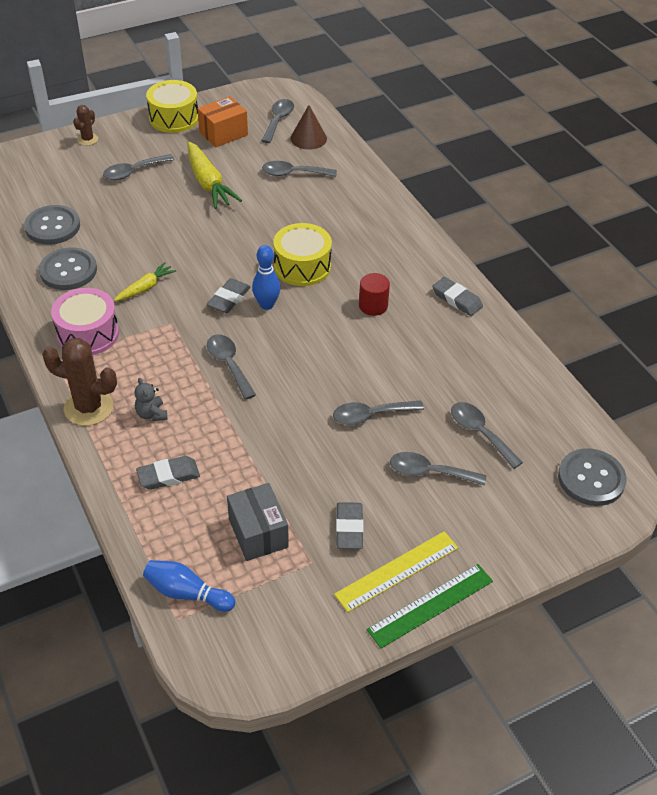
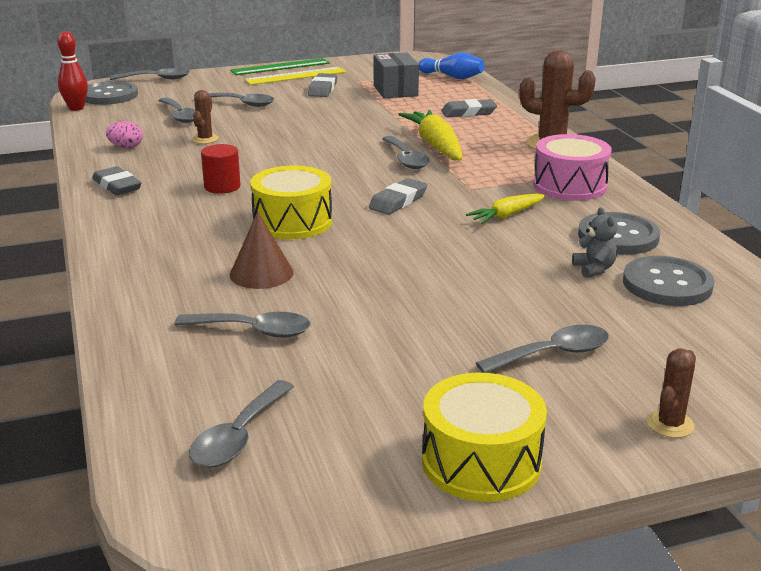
camera: 170 degrees left, 20 degrees down
grey teddy bear [134,378,168,421] -> grey teddy bear moved to [572,207,617,278]
yellow carrot [188,142,242,209] -> yellow carrot moved to [398,110,462,160]
orange box [197,96,248,147] -> none
blue bowling pin [252,245,280,310] -> none
brown cone [291,105,327,149] -> brown cone moved to [230,211,294,289]
grey spoon [333,400,424,425] -> grey spoon moved to [110,68,190,80]
none -> red bowling pin [57,32,88,111]
none -> pink egg [106,121,143,148]
none -> brown cactus [192,90,219,144]

